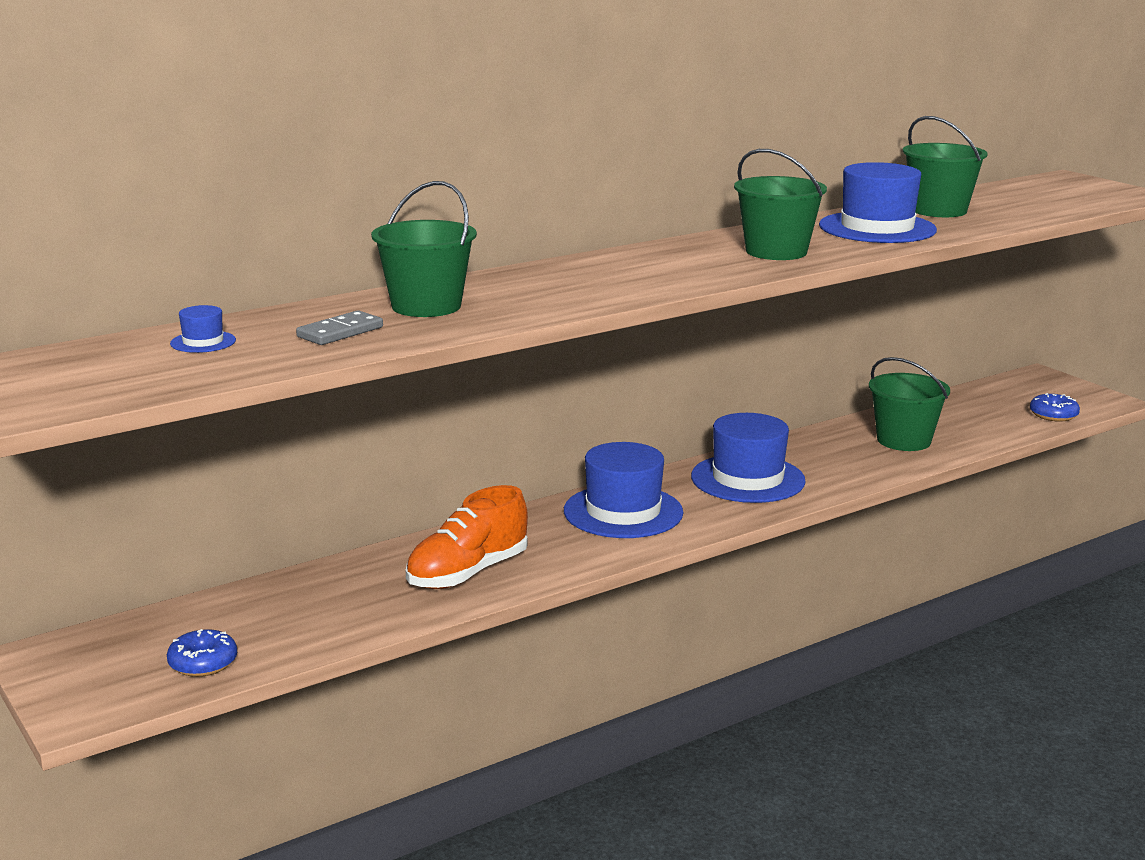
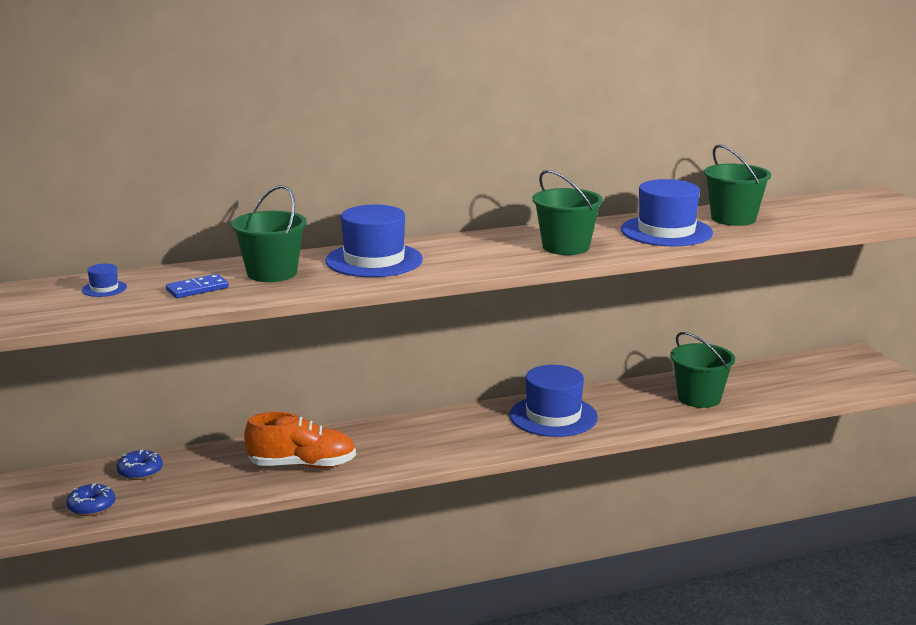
camera: 15 degrees right, 0 degrees up
grey domino [296,310,383,345] -> blue domino [166,274,229,298]
orange shoe [406,485,528,589] -> orange shoe turned 150 degrees counterclockwise [244,412,356,468]
blue hat [564,442,683,538] -> blue hat moved to [326,205,423,277]
blue donut [1030,393,1080,422] -> blue donut moved to [117,450,163,480]

